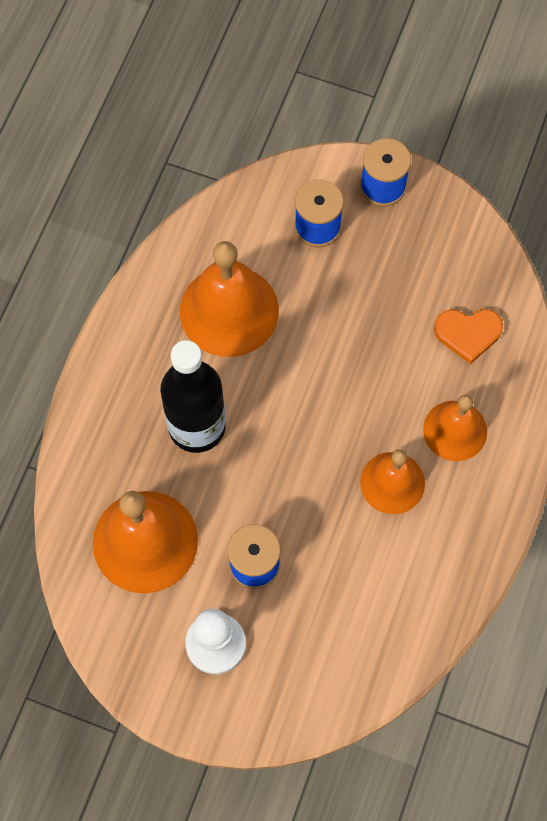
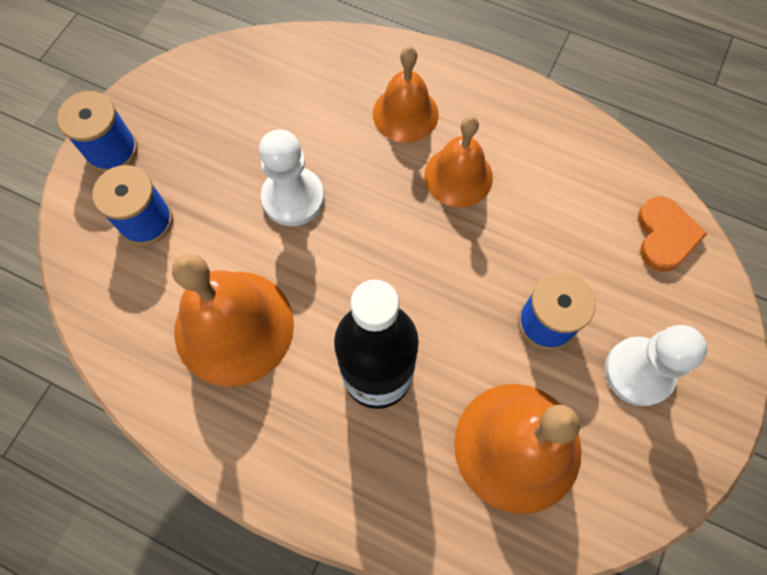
camera: 85 degrees left, 0 degrees up
orange heart [434,309,503,364] -> orange heart moved to [638,196,707,272]
none -> white pawn [259,129,324,226]

